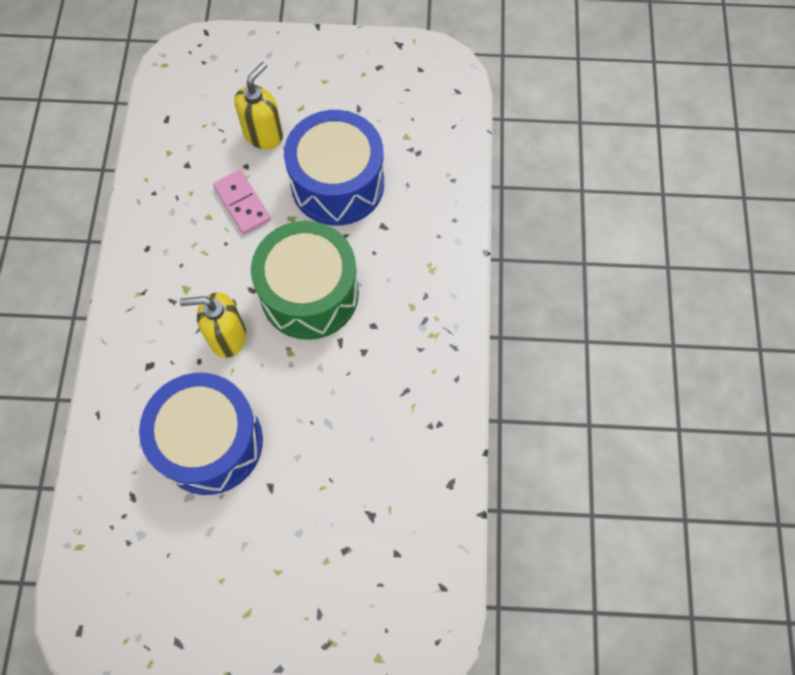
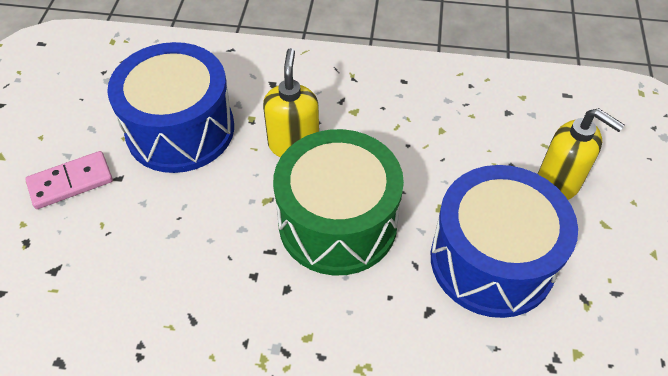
camera: 95 degrees right, 15 degrees down
pink domino [213,170,271,234] -> pink domino moved to [25,151,113,209]

